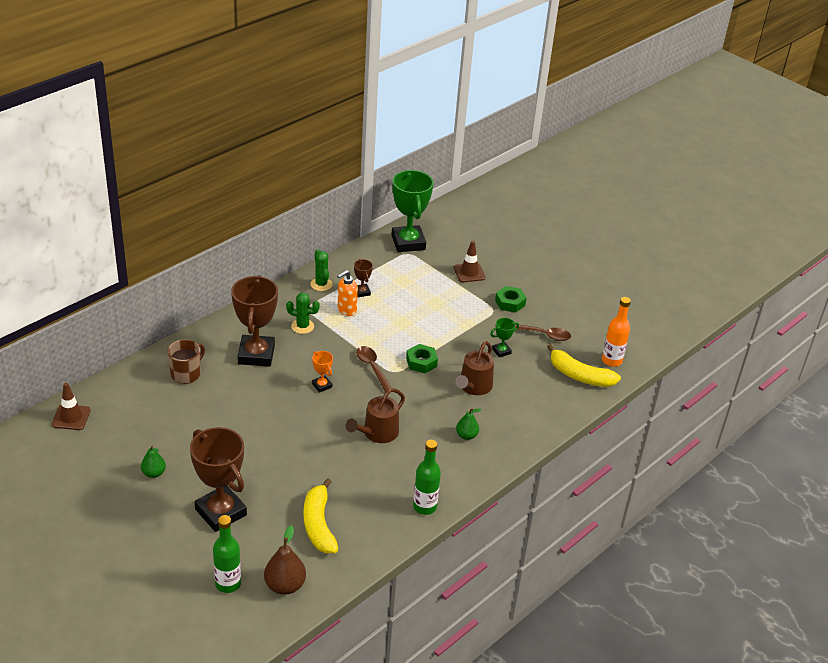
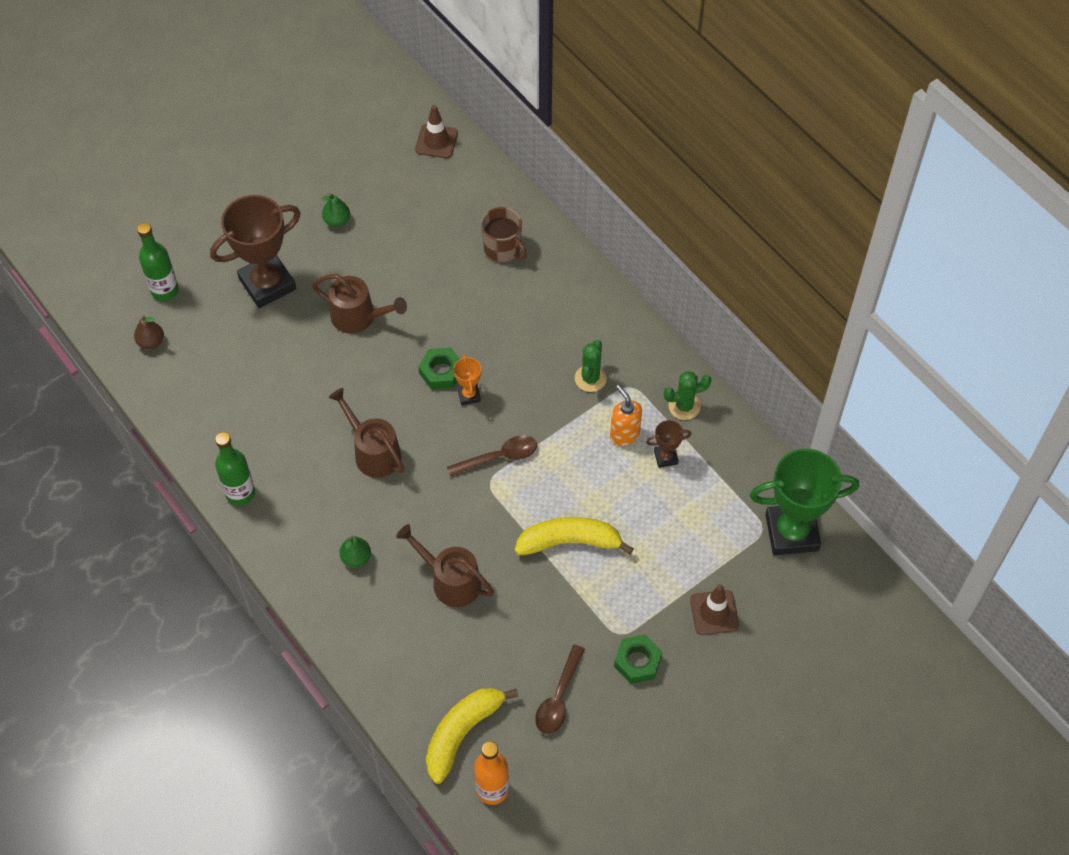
camera: 100 degrees right, 20 degrees up
brown trophy [231,275,278,367] -> none
brown pear [264,525,306,595] -> brown pear [134,316,164,350], size x0.63
yellow banana [304,478,339,553] -> yellow banana moved to [515,517,634,555]
orange trophy [312,351,333,393] -> orange trophy turned 75 degrees counterclockwise [454,354,481,405]
green nut [406,344,438,373] -> green nut moved to [418,348,460,390]
green trophy [490,318,519,357] -> none
none -> brown watering can [312,274,407,334]

